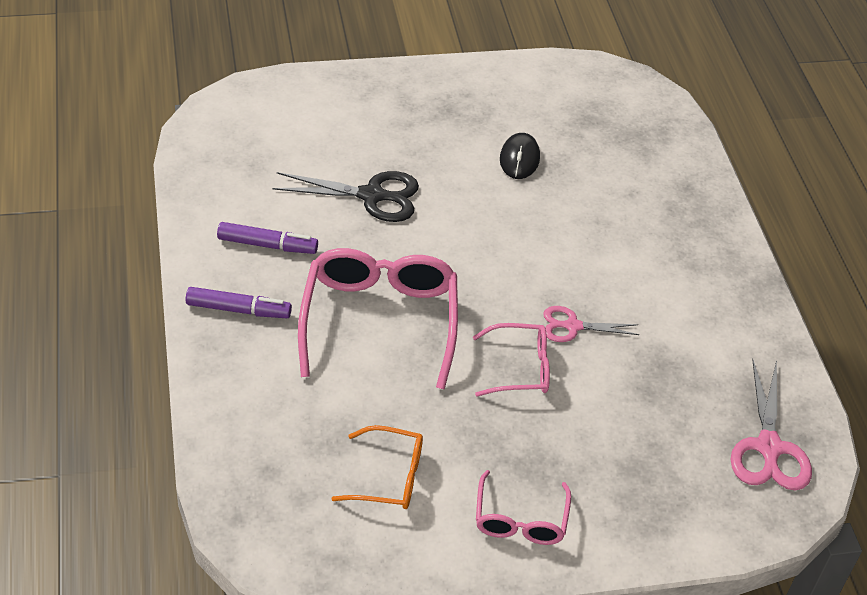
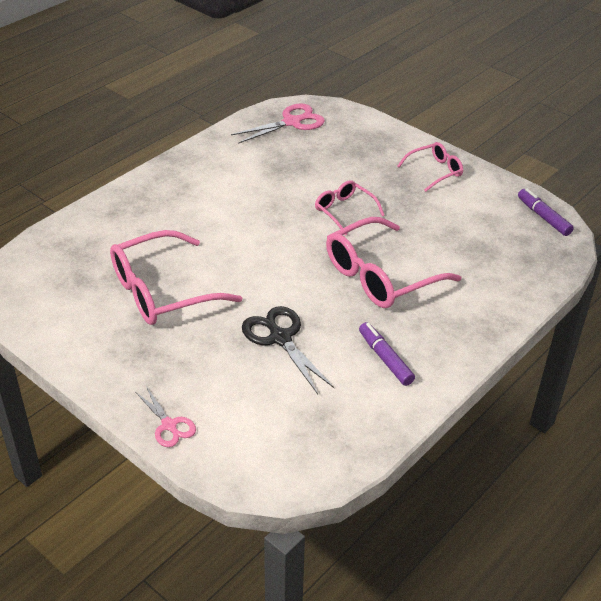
camera: 125 degrees left, 5 degrees down
purple marker [186,287,292,318] -> purple marker moved to [518,188,574,236]
orange glasses [331,425,423,509] -> none
black mouse [500,133,540,179] -> pink glasses [110,230,242,325]
pink scissors [543,306,640,342] -> pink scissors moved to [136,386,196,447]

